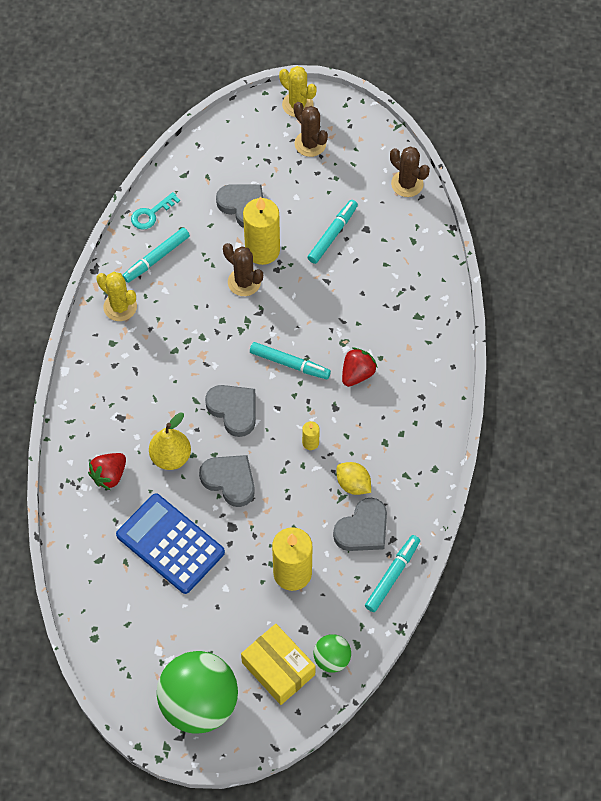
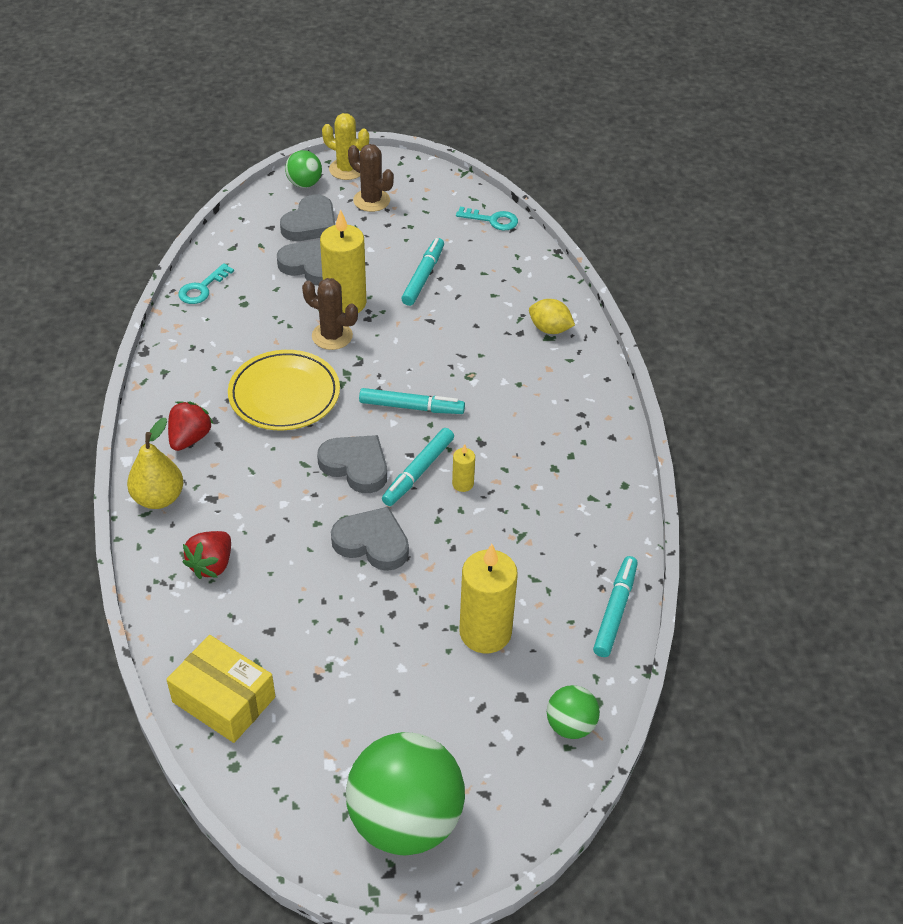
camera: 15 degrees left, 15 degrees down
yellow cactus [96,272,137,321] -> none
blue calculator [116,493,225,594] -> none
turquoise marker [122,228,190,283] -> turquoise marker moved to [382,428,454,506]
yellow pear [149,412,191,470] -> yellow pear moved to [127,418,183,509]
yellow box [241,624,316,705] -> yellow box moved to [166,635,275,743]
grey heart [333,498,387,551] -> grey heart moved to [280,195,335,241]
yellow lemon [337,462,371,495] -> yellow lemon moved to [529,299,575,334]
red strawberry [342,347,378,387] -> red strawberry moved to [168,401,214,451]
brown cactus [390,147,430,197] -> turquoise key [456,207,518,230]
none -> yellow plate [228,350,340,430]
none -> green ball [285,150,322,188]

